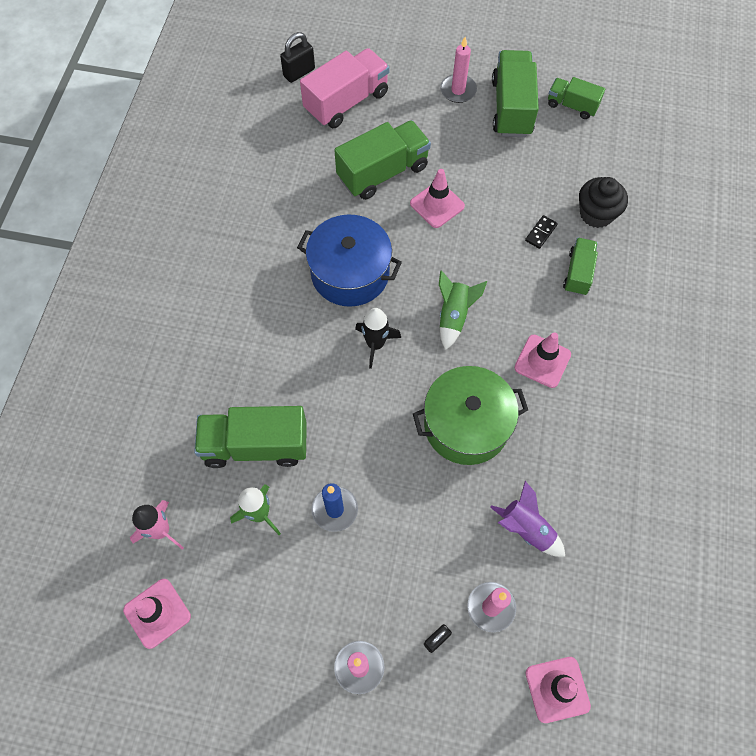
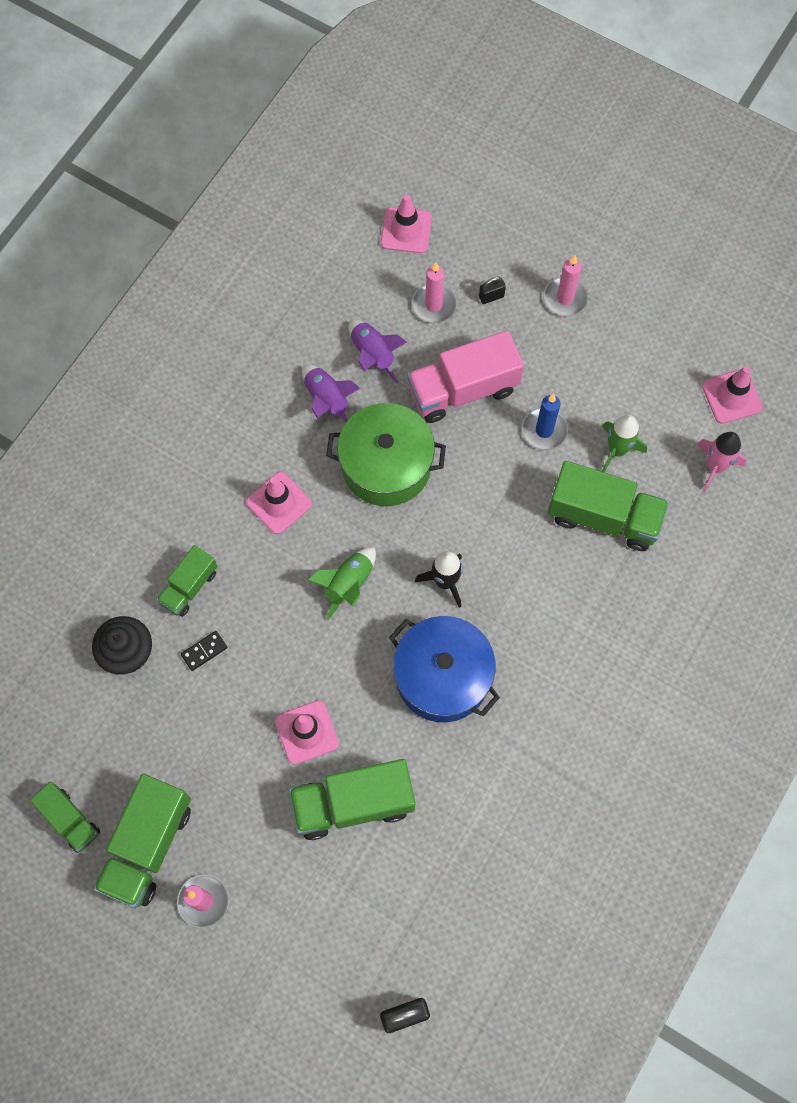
camera: 160 degrees left, 5 degrees up
pink truck [300,48,390,128] -> pink truck moved to [407,330,524,423]
none -> purple rocket [302,365,360,422]

